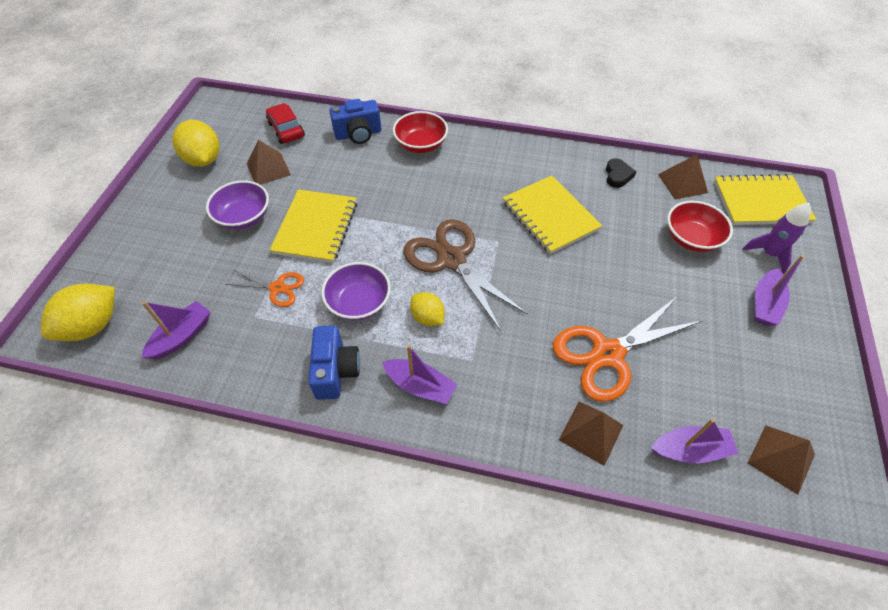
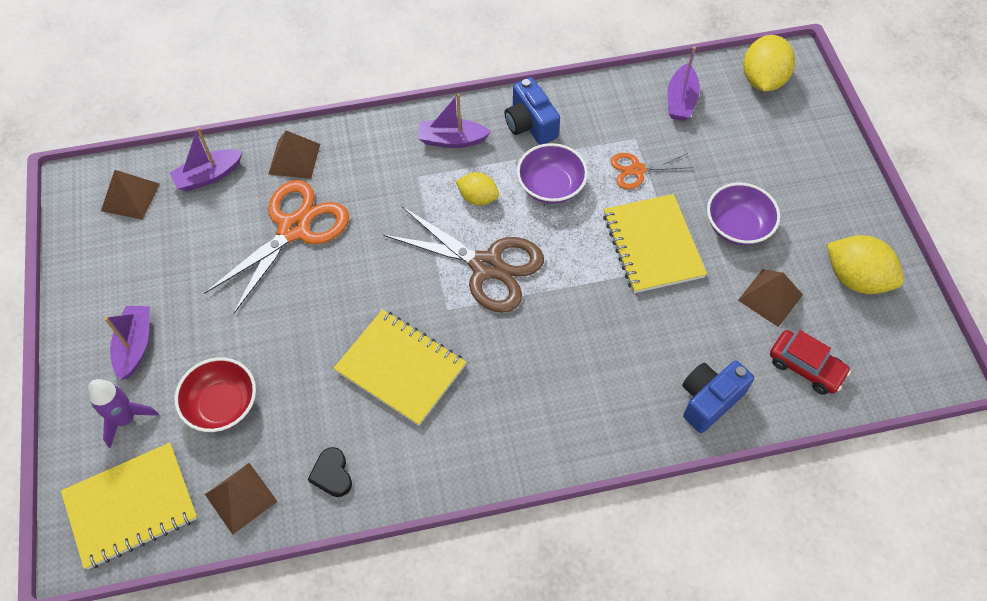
camera: 155 degrees right, 5 degrees up
red bowl [393,111,448,153] -> none

